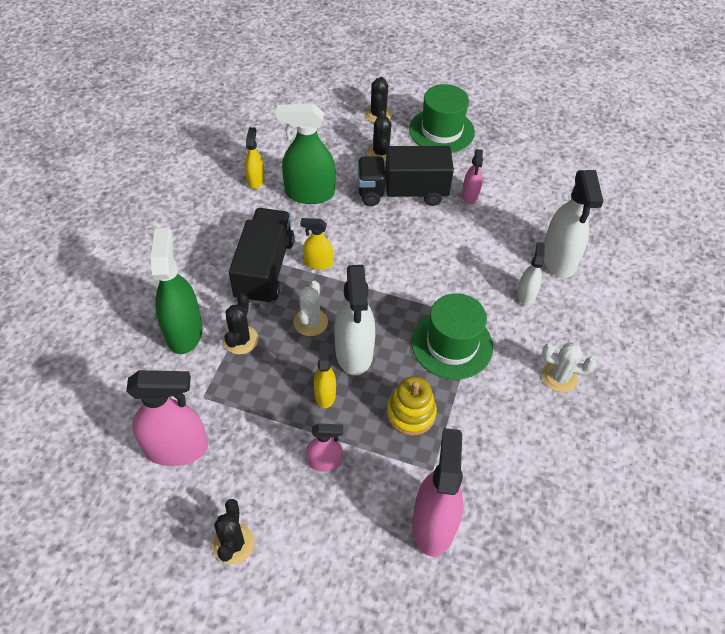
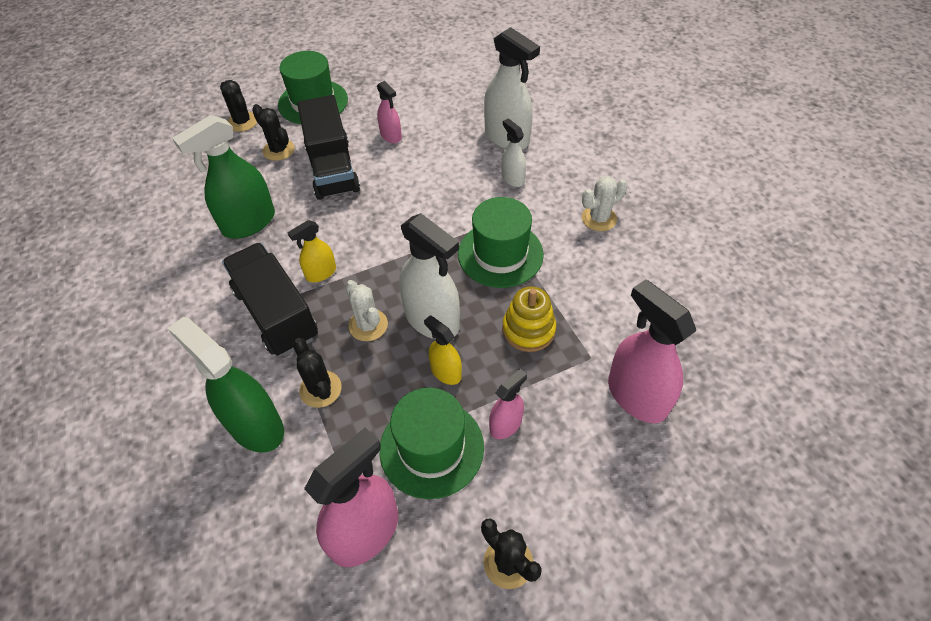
camera: 40 degrees left, 0 degrees up
yellow spray bottle [245,127,265,189] -> none
black truck [358,146,454,206] -> black truck turned 60 degrees counterclockwise [297,95,360,200]
none -> green hat [379,388,484,499]

